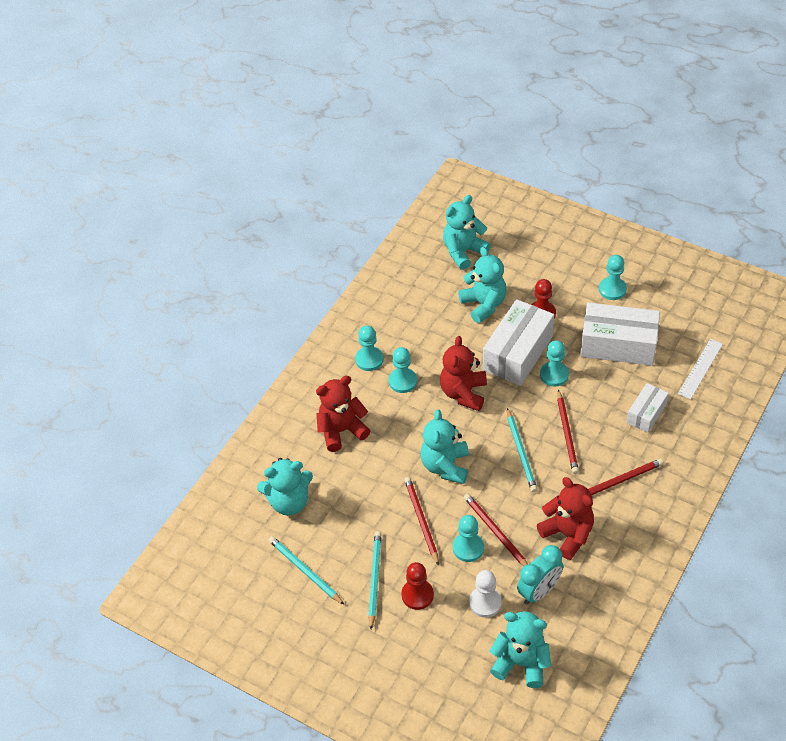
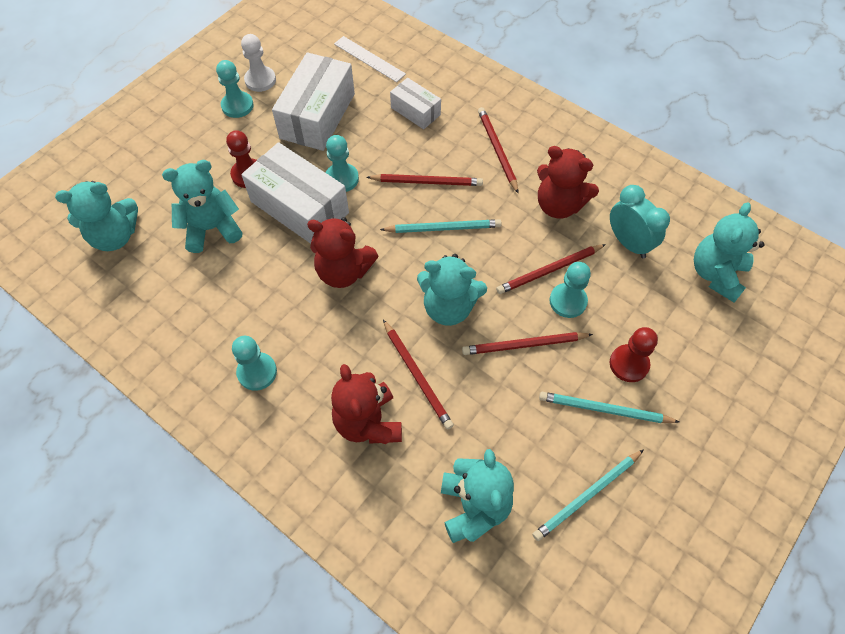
camera: 85 degrees left, 10 degrees up
turquoise pawn [389,347,417,393] -> none
turquoise teddy bear [443,195,491,270] -> turquoise teddy bear turned 75 degrees counterclockwise [55,181,138,251]
white pawn [469,570,502,618] -> white pawn moved to [241,34,276,92]
red teddy bear [537,477,594,560] -> red teddy bear turned 120 degrees counterclockwise [537,146,599,219]
none -> red pencil [383,320,454,430]

